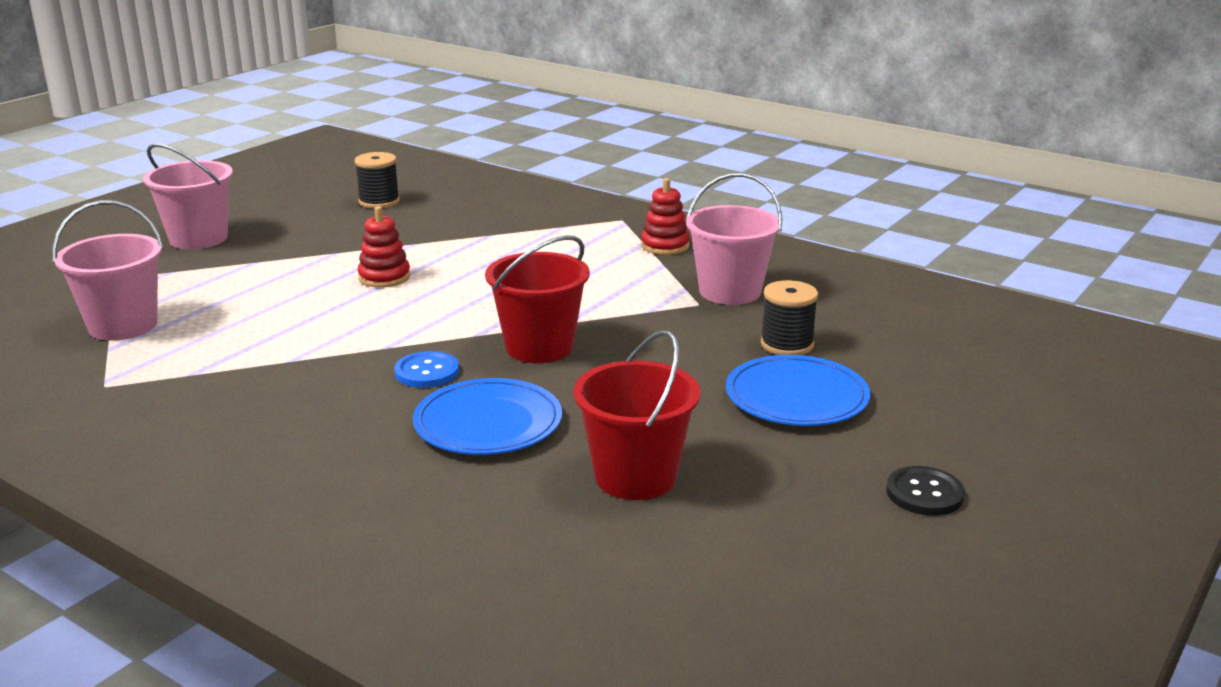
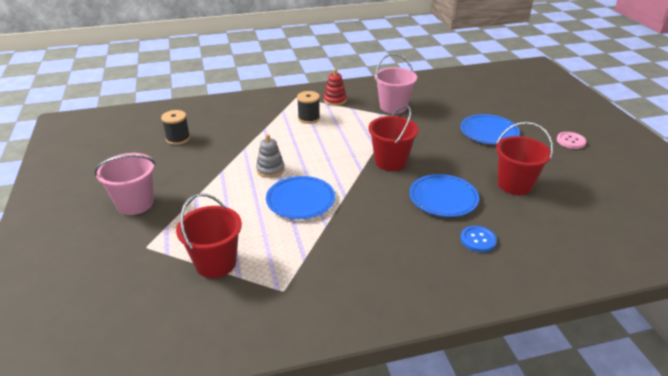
camera: 50 degrees left, 10 degrees up
pink bucket [52,200,164,341] -> red bucket [176,193,242,278]
red stacking toy [358,206,410,288] -> grey stacking toy [256,134,285,178]
blue button [394,351,459,388] -> blue button moved to [461,226,497,252]
black spool [761,280,818,355] -> black spool moved to [297,91,320,124]
black button [886,466,965,516] -> pink button [557,132,587,149]
none -> blue plate [266,176,335,219]

